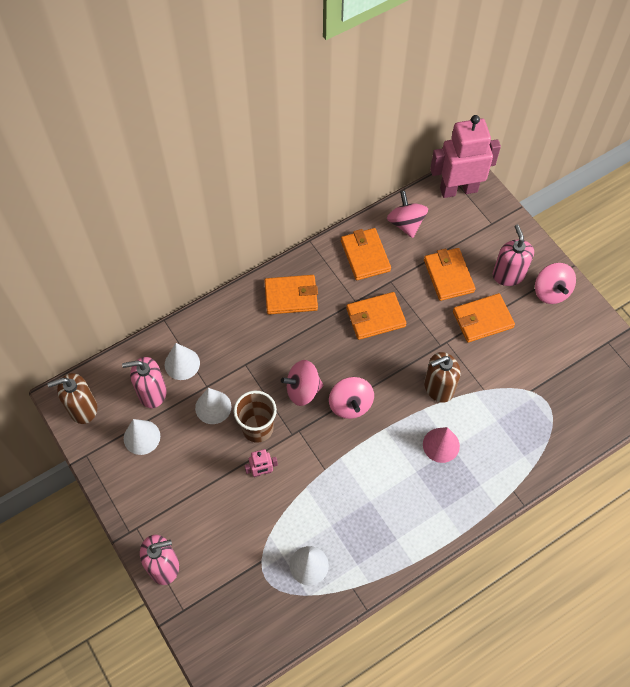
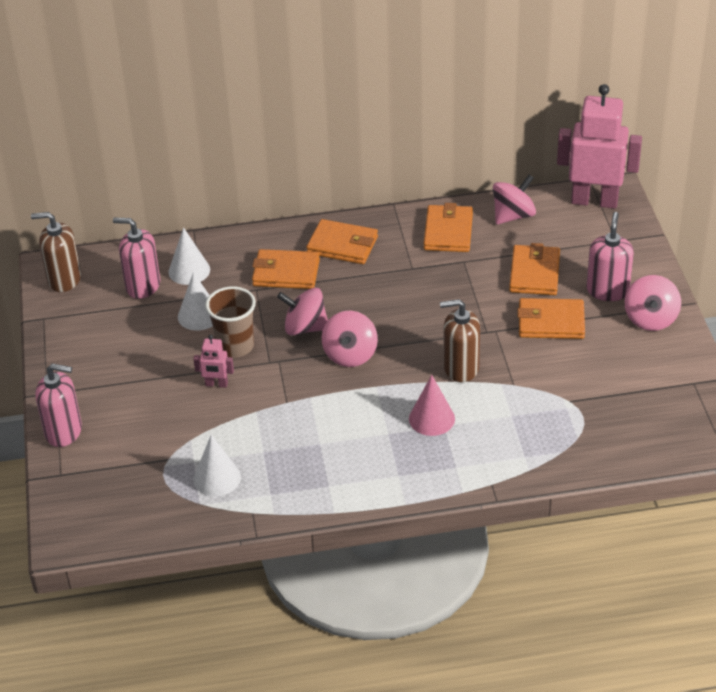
camera: 25 degrees right, 20 degrees down
white cone [124,419,160,455] -> none
orange wallet [346,292,407,340] -> orange wallet moved to [252,249,320,289]
pink spinning top [387,191,428,238] -> pink spinning top turned 45 degrees clockwise [493,175,536,224]

